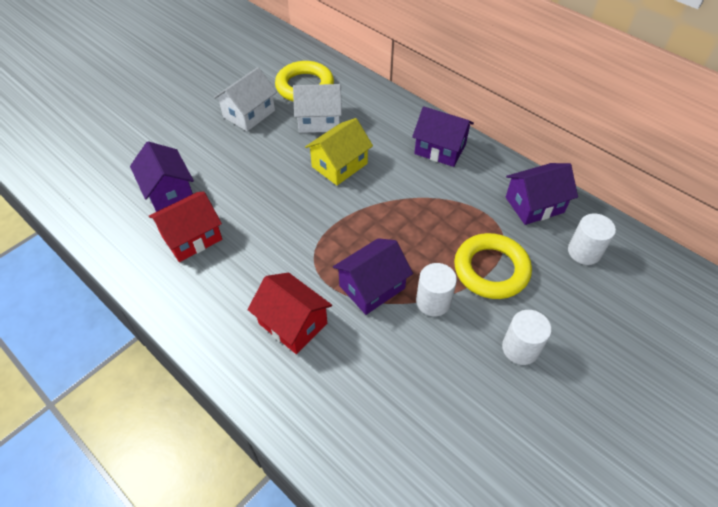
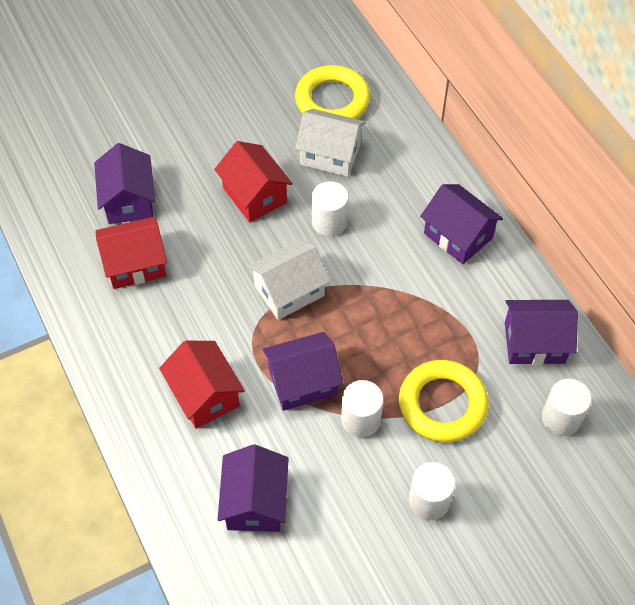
camera: 20 degrees right, 5 degrees up
white house [214,67,277,131] -> white house moved to [247,239,331,320]
yellow house [305,118,373,185] -> white cylinder [312,181,349,237]
none -> red house [214,141,293,222]
none -> purple house [218,444,289,532]

